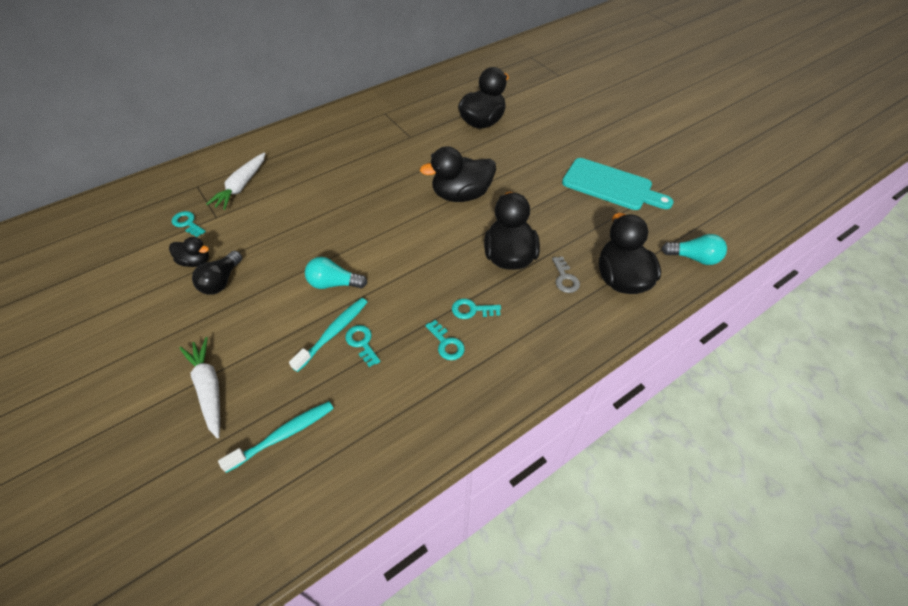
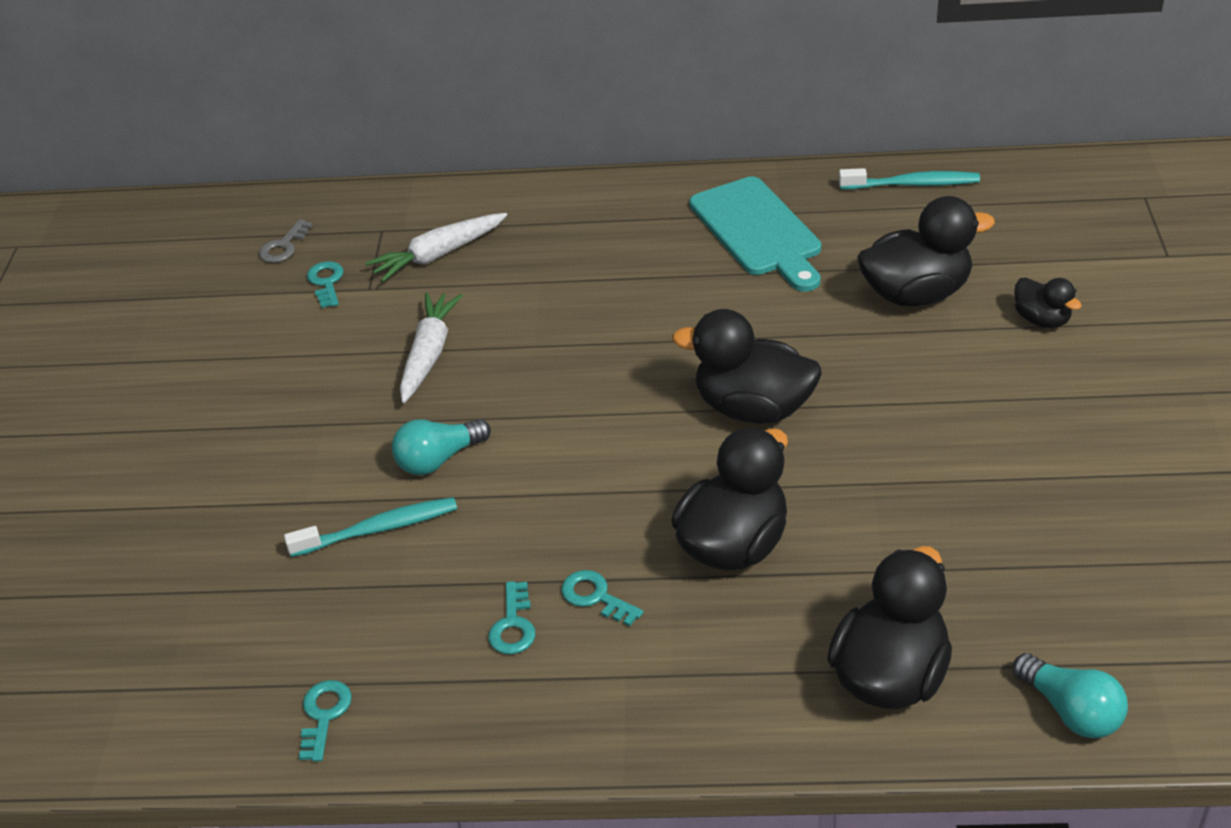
camera: 40 degrees right, 10 degrees down
black duck [169,237,209,267] -> black duck moved to [1014,278,1082,328]
white carrot [179,337,220,438] -> white carrot moved to [400,293,463,403]
black light bulb [192,251,242,295] -> none
turquoise toothbrush [218,401,334,473] -> turquoise toothbrush moved to [839,168,980,190]
turquoise light bulb [305,257,367,289] -> turquoise light bulb turned 75 degrees counterclockwise [392,419,491,475]
turquoise key [345,325,381,367] -> turquoise key moved to [299,680,352,762]
grey key [552,256,580,293] -> grey key moved to [259,219,313,263]
turquoise cutting board [562,158,674,210] -> turquoise cutting board moved to [690,177,821,292]

